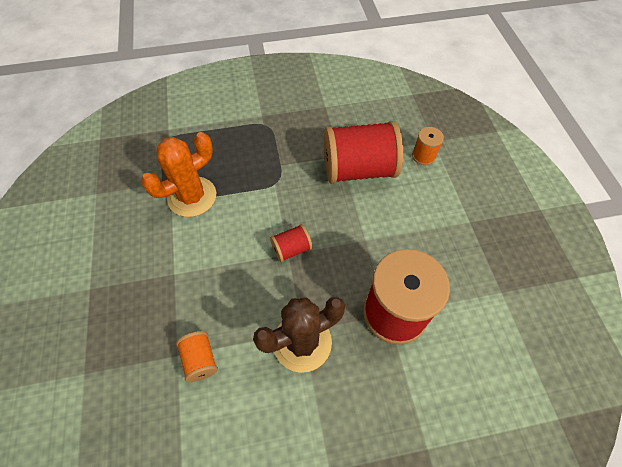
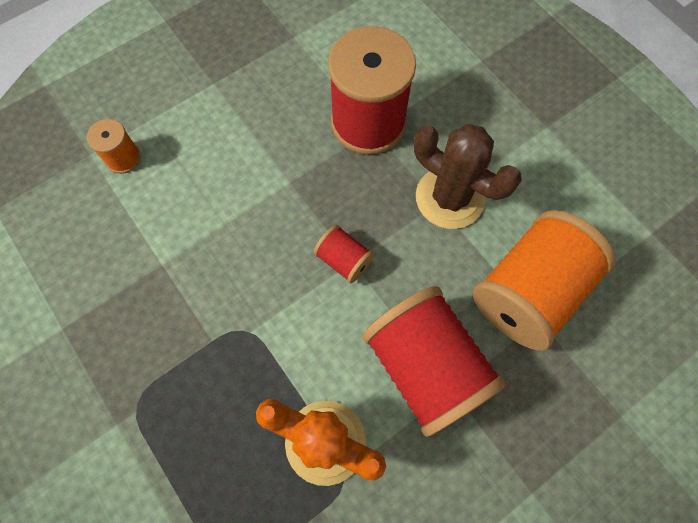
camera: 115 degrees left, 10 degrees up
orange spool [176,331,218,382] -> orange spool [473,210,616,351], size x2.17
red spool [324,121,403,184] -> red spool moved to [362,286,506,437]

